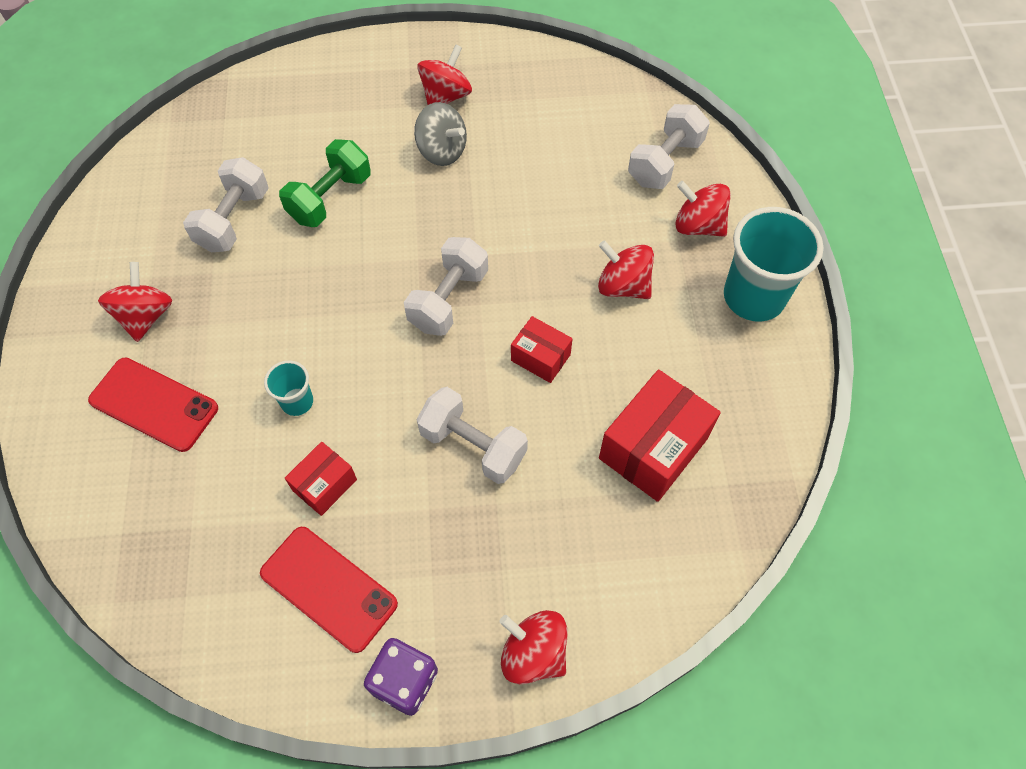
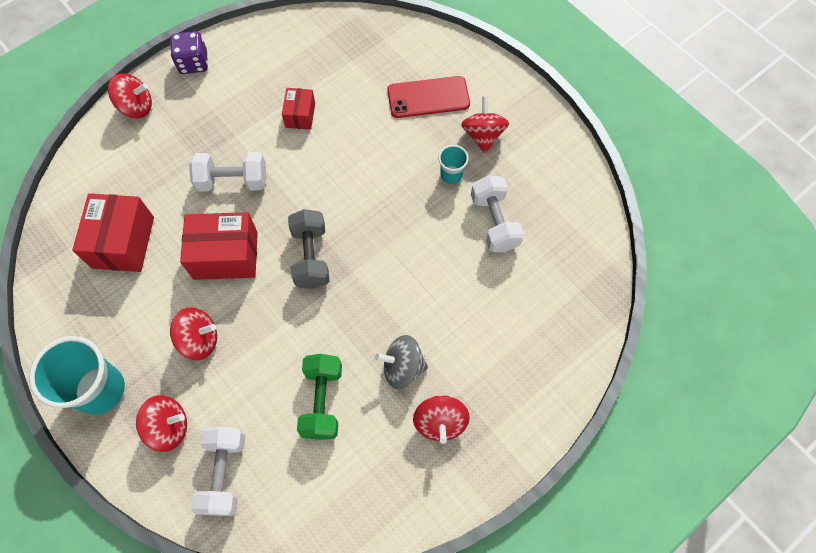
camera: 145 degrees right, 5 degrees up
red spinning top [98,262,172,342] -> red spinning top turned 150 degrees counterclockwise [461,96,509,153]
red phone [260,527,398,653] -> none
turquoise cup [264,360,313,416] -> turquoise cup moved to [438,145,469,184]
green dumbbell [279,139,371,227] -> green dumbbell moved to [297,354,342,440]
white dumbbell [404,237,488,336] -> grey dumbbell [288,209,329,289]
red box [511,316,572,383] -> red box [180,212,258,280], size x1.79

